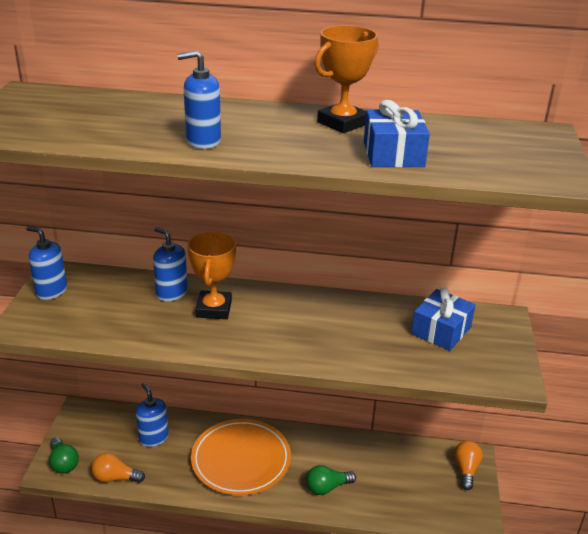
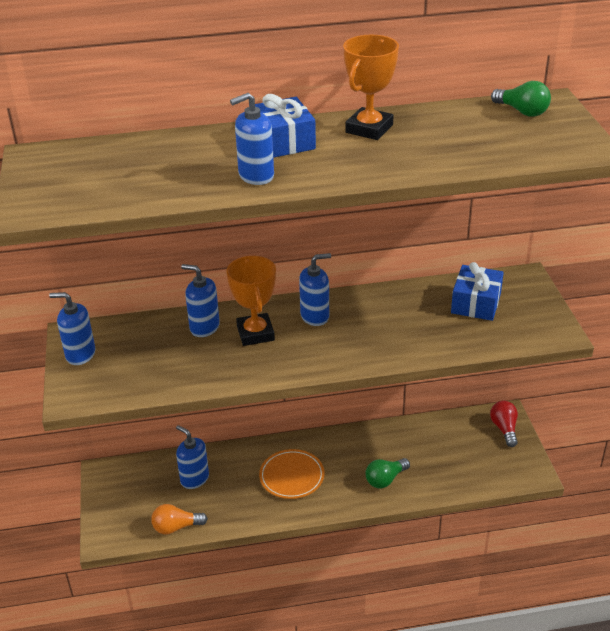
camera: 15 degrees left, 5 degrees up
green light bulb [49,437,79,474] -> green light bulb moved to [491,81,551,117]
orange plate [191,419,291,496] -> orange plate [259,449,324,499], size x0.64
blue gift [364,100,430,168] -> blue gift moved to [255,94,316,158]
orange light bulb [454,440,483,490] -> red light bulb [490,401,518,447]
none -> blue soap dispenser [299,253,331,326]

